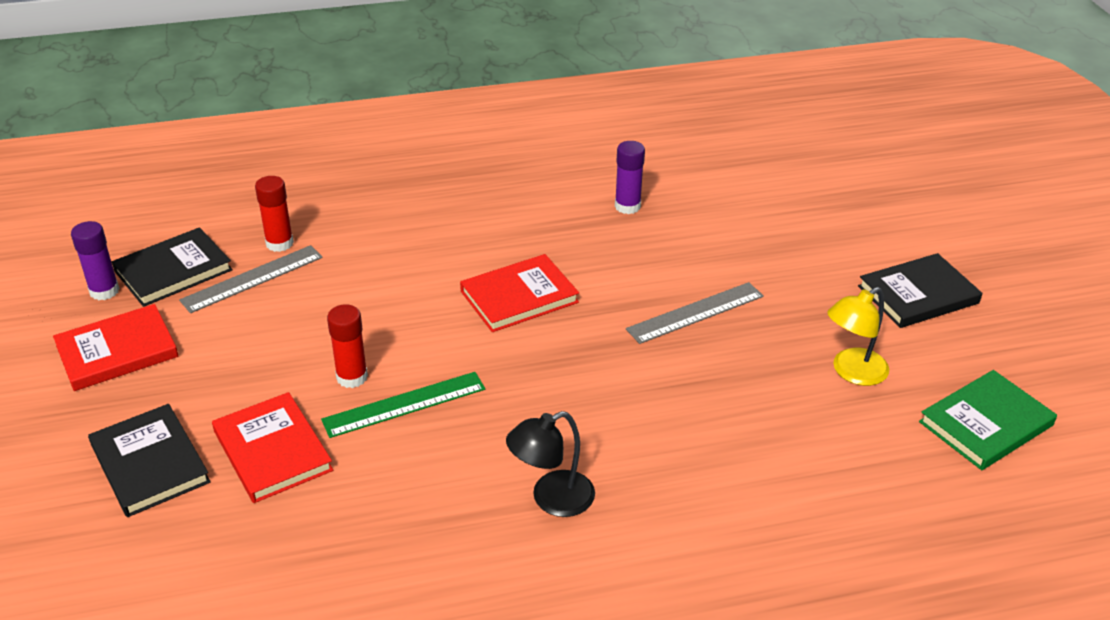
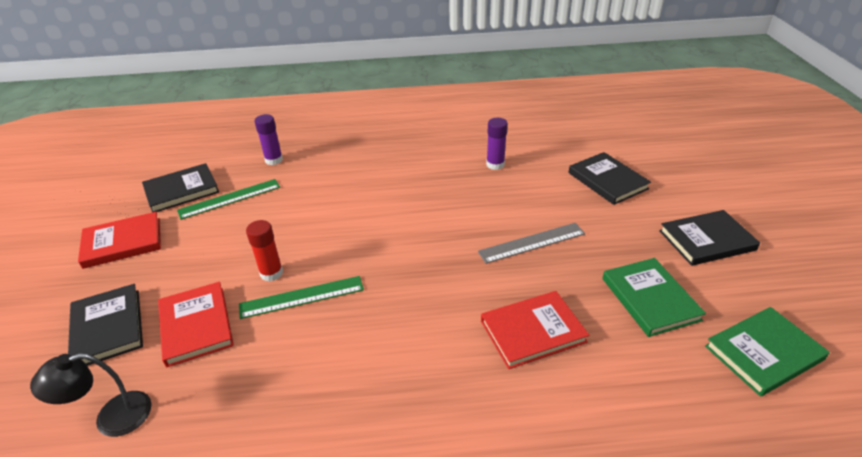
camera: 10 degrees right, 0 degrees up
purple glue stick [71,221,120,300] -> purple glue stick moved to [254,114,283,165]
grey ruler [179,245,323,313] -> green ruler [177,179,280,220]
red glue stick [255,176,294,252] -> none
red book [460,254,579,332] -> red book moved to [481,291,589,369]
black lamp [506,411,595,517] -> black lamp moved to [30,353,151,437]
yellow lamp [827,287,889,386] -> green book [602,258,706,337]
none -> black book [568,152,651,205]

